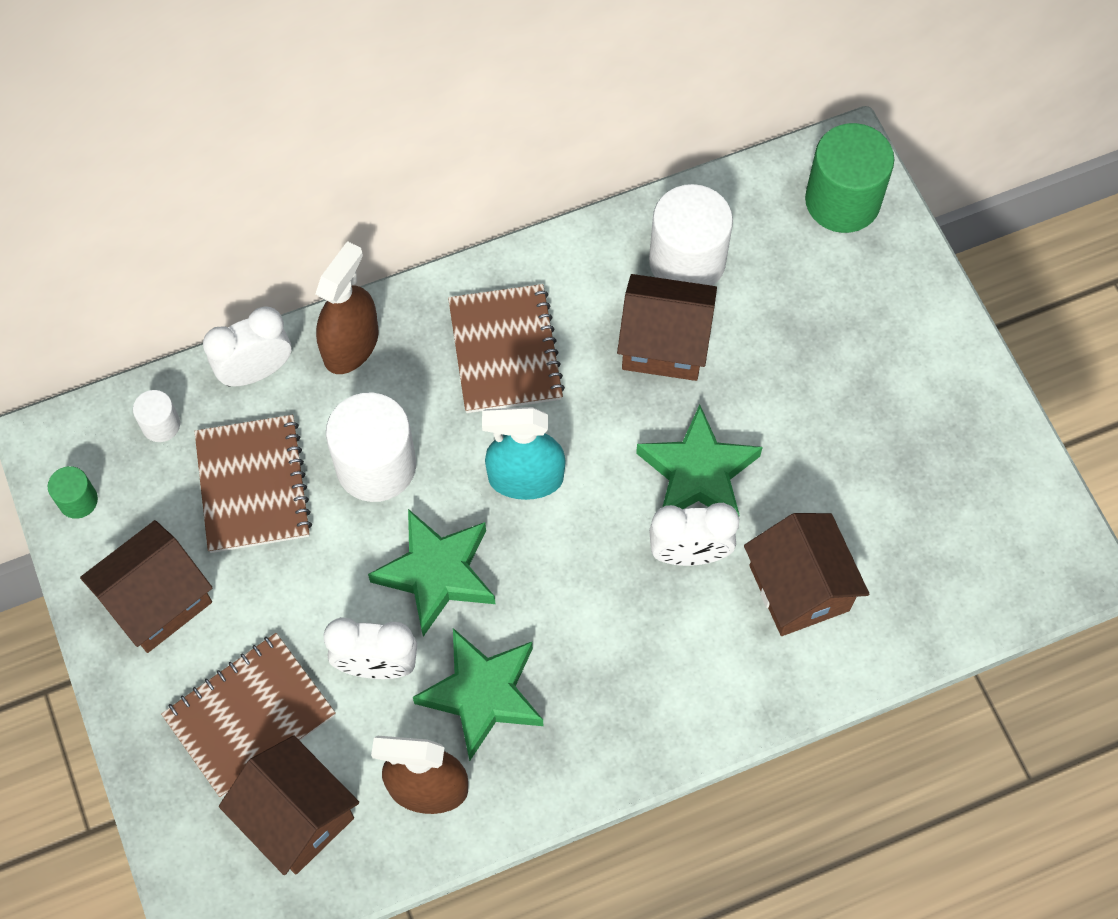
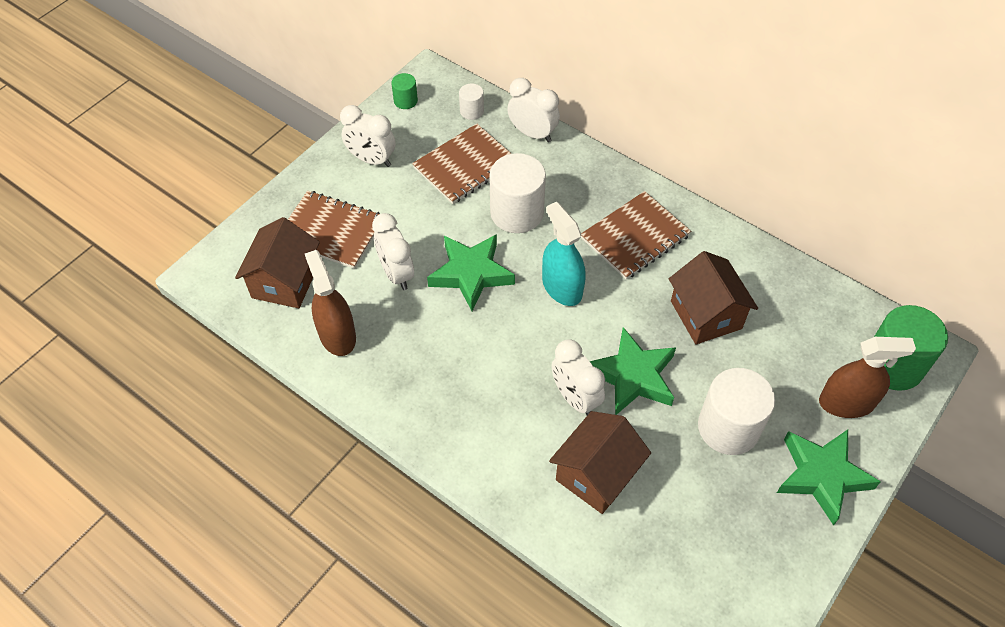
camera: 60 degrees right, 10 degrees down
brown house [80,520,212,653] -> white clock [340,105,396,167]
brown spray bottle [316,241,379,374] -> brown spray bottle moved to [819,337,916,418]
green star [413,628,543,761] -> green star moved to [777,430,881,525]
white cylinder [649,184,733,286] -> white cylinder moved to [698,368,775,455]

